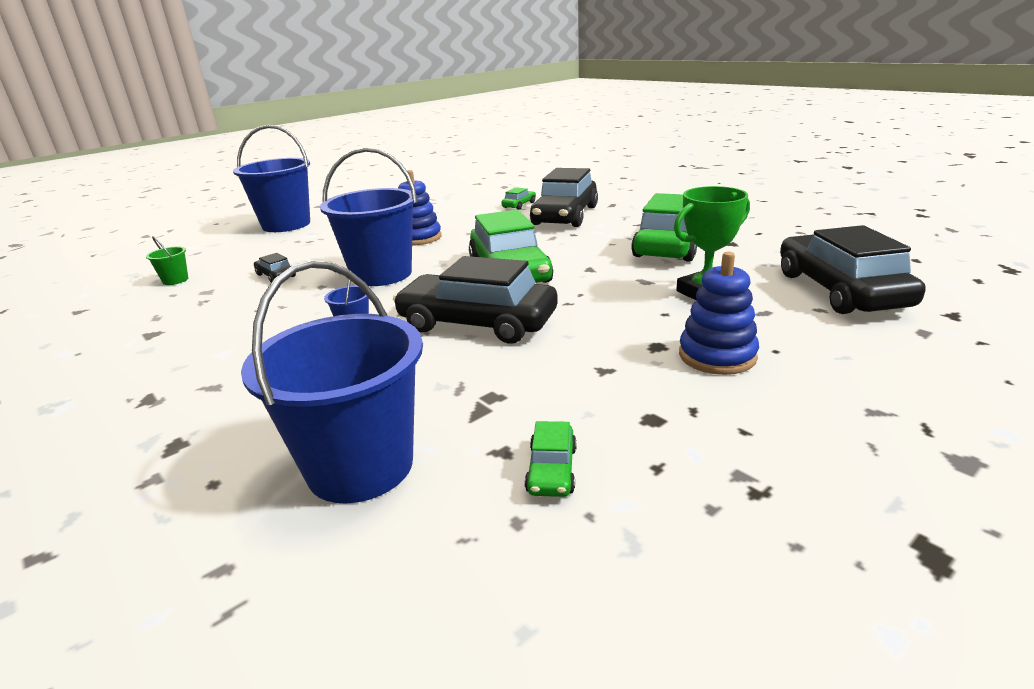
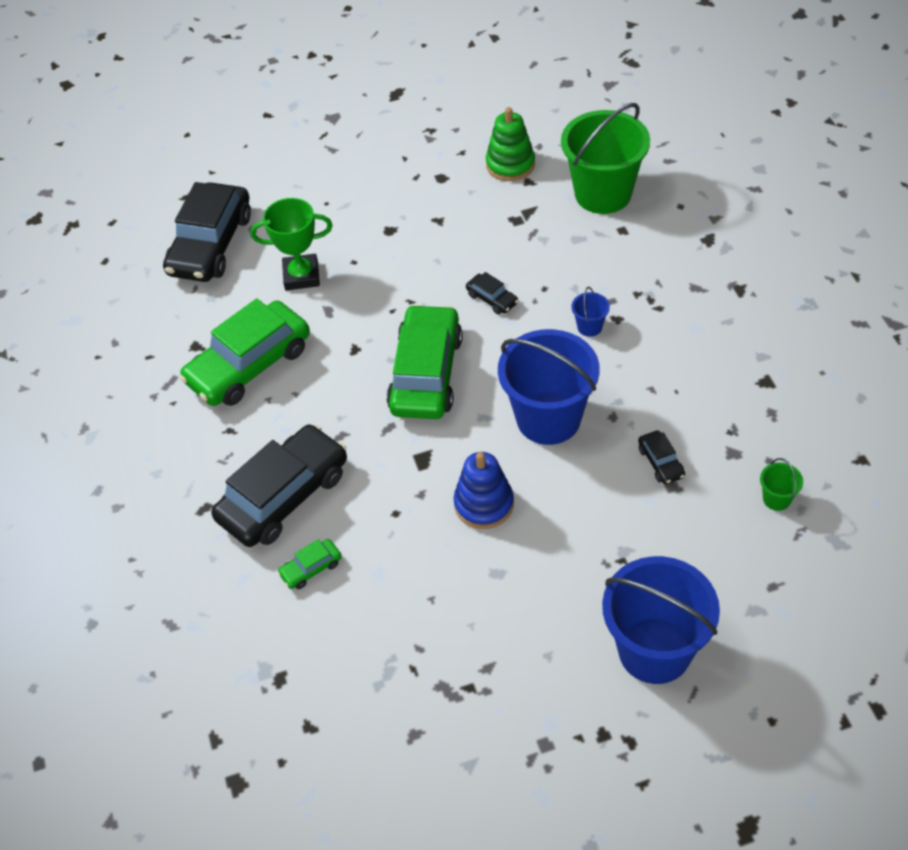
camera: 155 degrees left, 25 degrees up
blue bucket [241,260,423,503] -> green bucket [561,103,650,214]
black car [393,256,558,344] -> black car [466,272,518,314], size x0.43
green car [525,421,577,497] -> green stacking toy [486,107,535,181]
blue stacking toy [679,252,759,375] -> none

